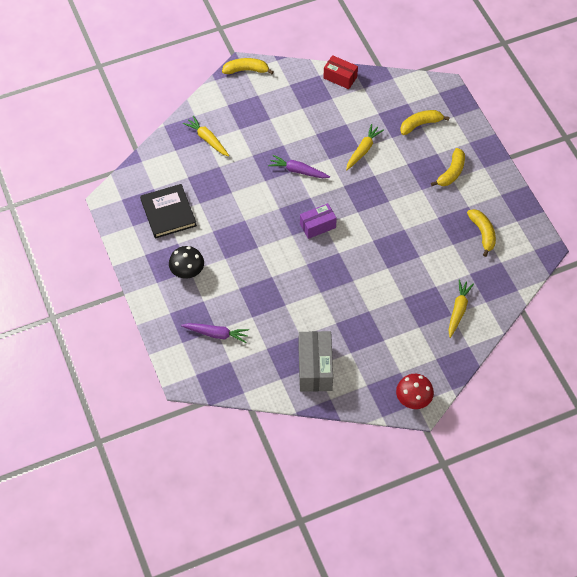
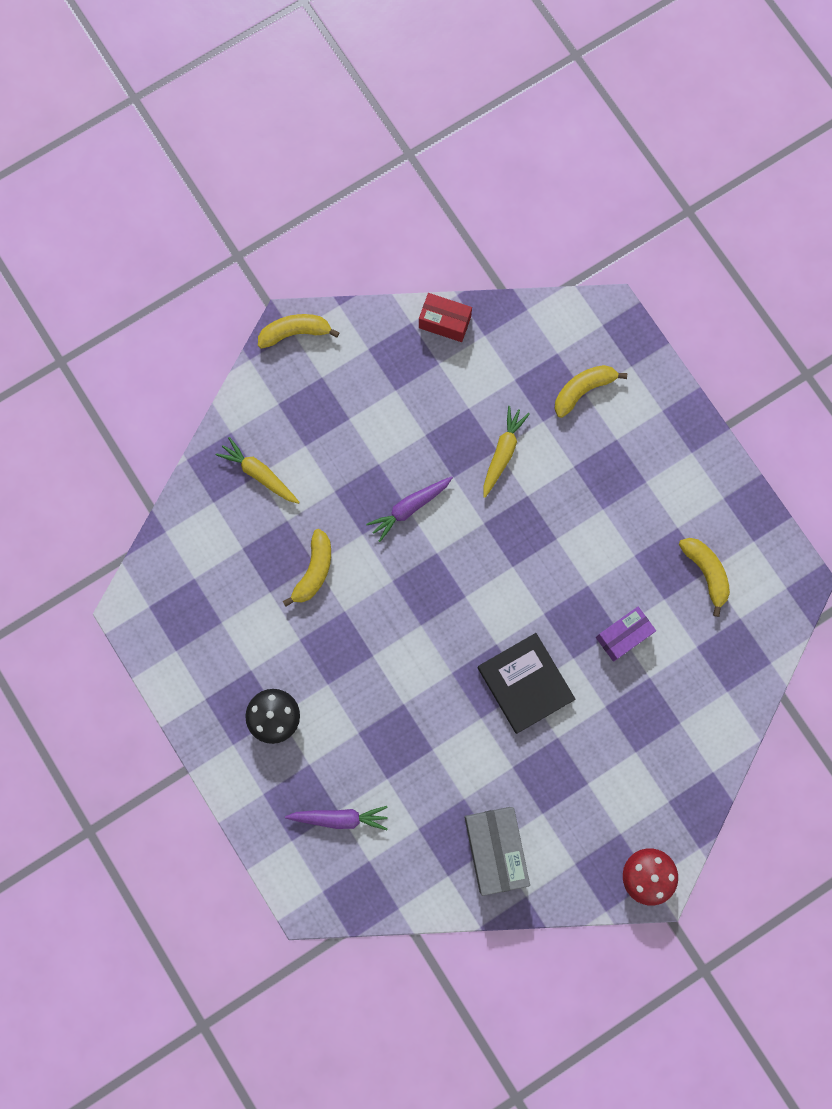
camera: 10 degrees left, 20 degrees up
black book [140,184,197,239] -> black book moved to [478,633,576,734]
purple carrot [268,155,330,178] -> purple carrot turned 45 degrees counterclockwise [366,476,453,542]
purple box [300,203,337,239] -> purple box moved to [596,607,656,662]
yellow banana [431,148,465,186] -> yellow banana moved to [283,529,331,607]
yellow carrot [448,280,474,338] -> none

